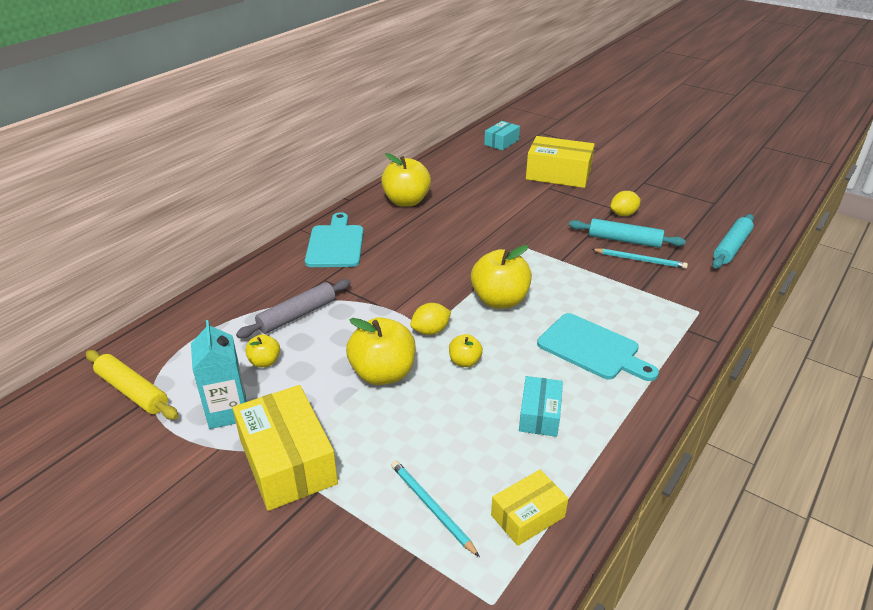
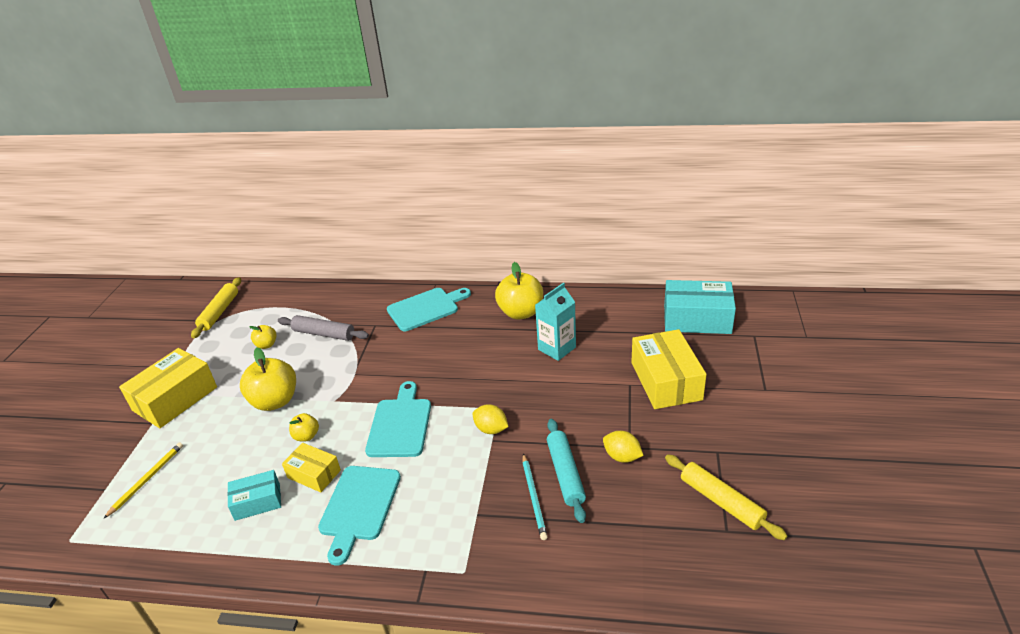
camera: 65 degrees right, 0 degrees up
turquoise carton [191,320,247,429] -> turquoise carton moved to [535,283,576,361]
turquoise pencil [391,460,480,557] -> yellow pencil [103,442,183,519]
yellow lemon [410,303,451,335] -> yellow lemon moved to [473,405,508,434]
yellow apple [471,245,532,309] -> turquoise cutting board [365,381,431,457]
turquoise box [484,121,520,150] -> turquoise box [664,280,736,334], size x1.76
yellow box [491,470,568,546] -> yellow box moved to [282,443,341,492]
turquoise rolling pin [712,214,754,268] -> none
none -> yellow rolling pin [665,454,787,540]

